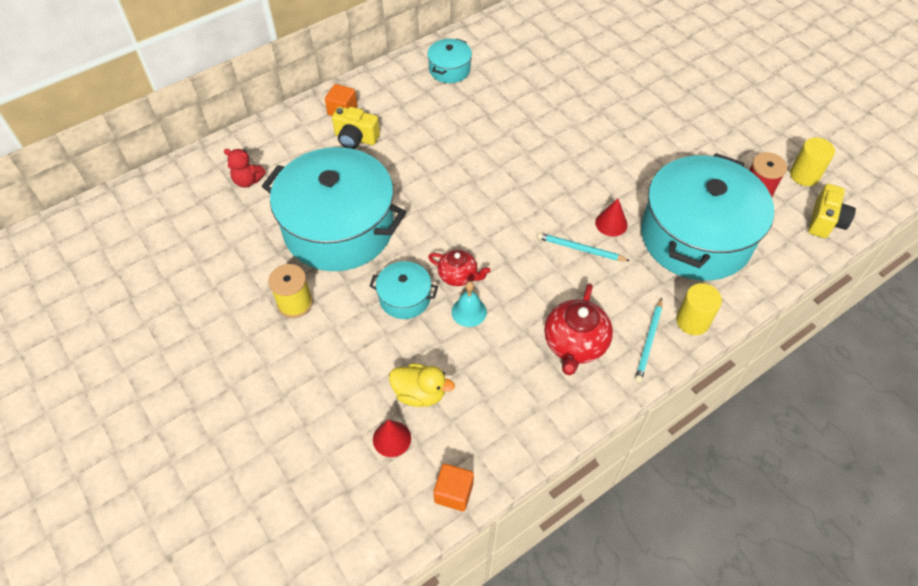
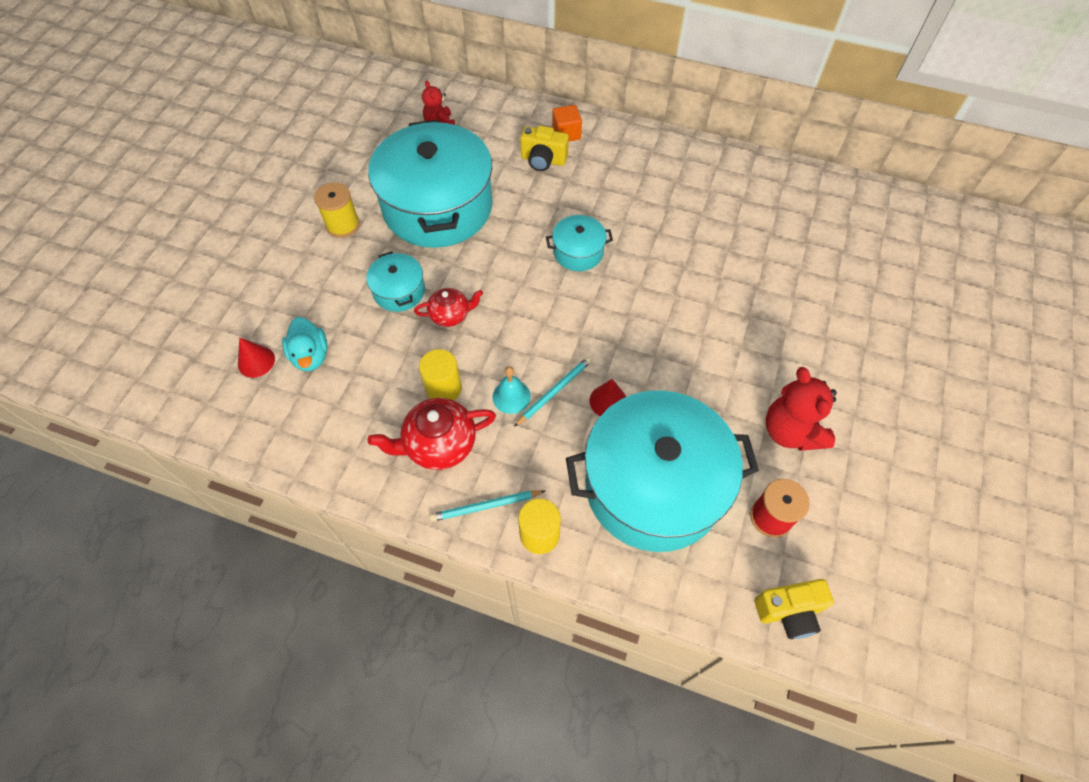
camera: 55 degrees right, 5 degrees up
yellow camera [332,106,380,149] -> yellow camera turned 60 degrees counterclockwise [520,125,569,171]
yellow duck [389,363,455,407] -> turquoise duck [282,317,328,371]
turquoise pot [427,39,472,83] -> turquoise pot moved to [546,215,613,271]
red teapot [428,250,491,286] -> red teapot turned 90 degrees counterclockwise [414,288,483,327]
orange cube [433,463,474,511] -> none
turquoise bell [452,281,487,327] -> turquoise bell moved to [493,366,531,414]
turquoise pencil [537,233,630,261] -> turquoise pencil turned 60 degrees clockwise [514,357,592,427]
yellow cylinder [790,137,835,186] -> yellow cylinder moved to [419,349,462,400]
none -> red teddy bear [766,367,837,451]

